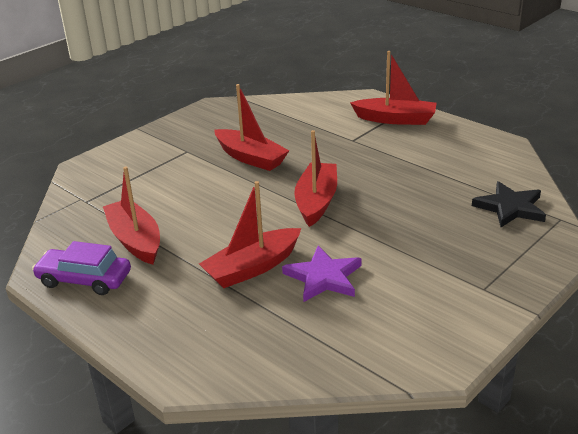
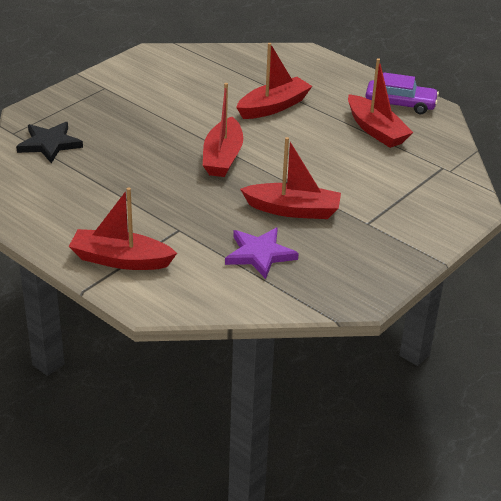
camera: 175 degrees right, 5 degrees up
red boat [214,84,289,171] -> red boat turned 150 degrees clockwise [240,137,341,219]
purple star [282,246,362,302] -> purple star moved to [225,228,299,279]

